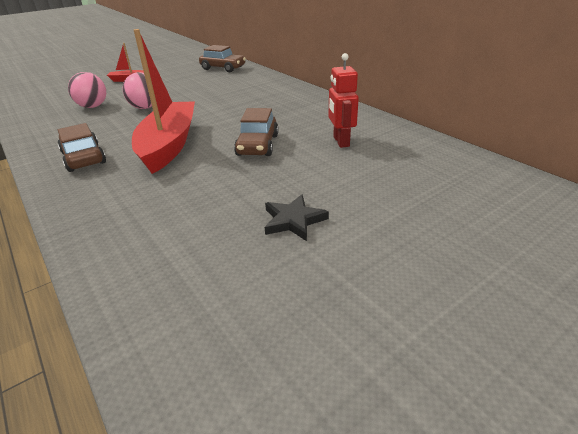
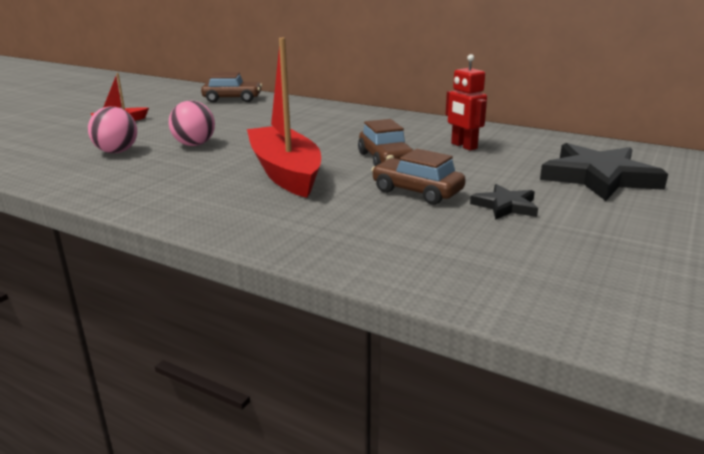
camera: 25 degrees left, 10 degrees down
brown car [58,123,106,172] -> brown car moved to [372,149,466,205]
none -> black star [540,143,668,201]

